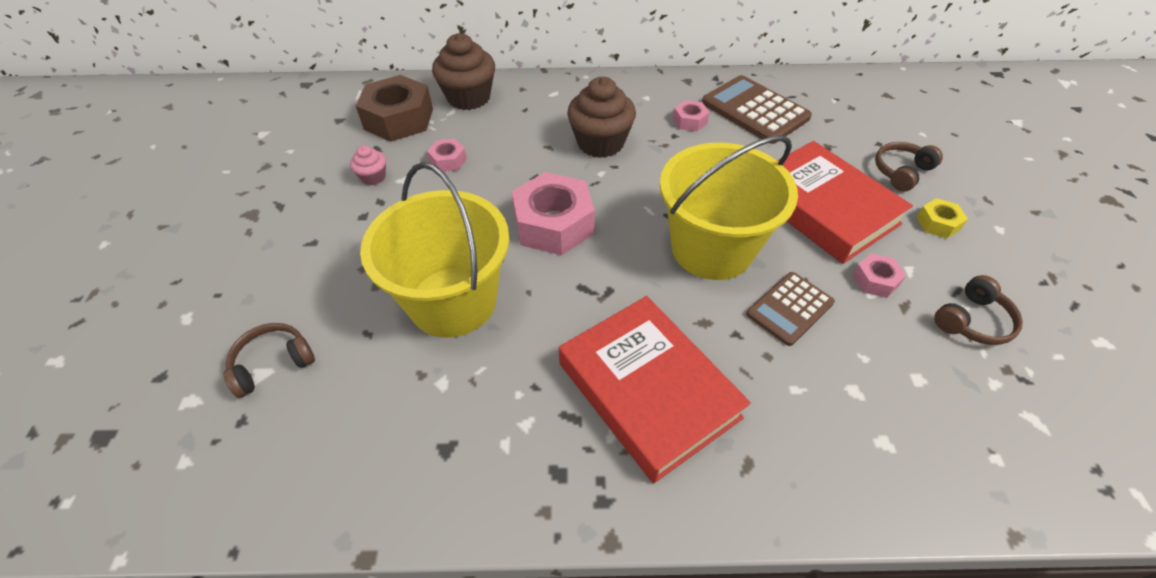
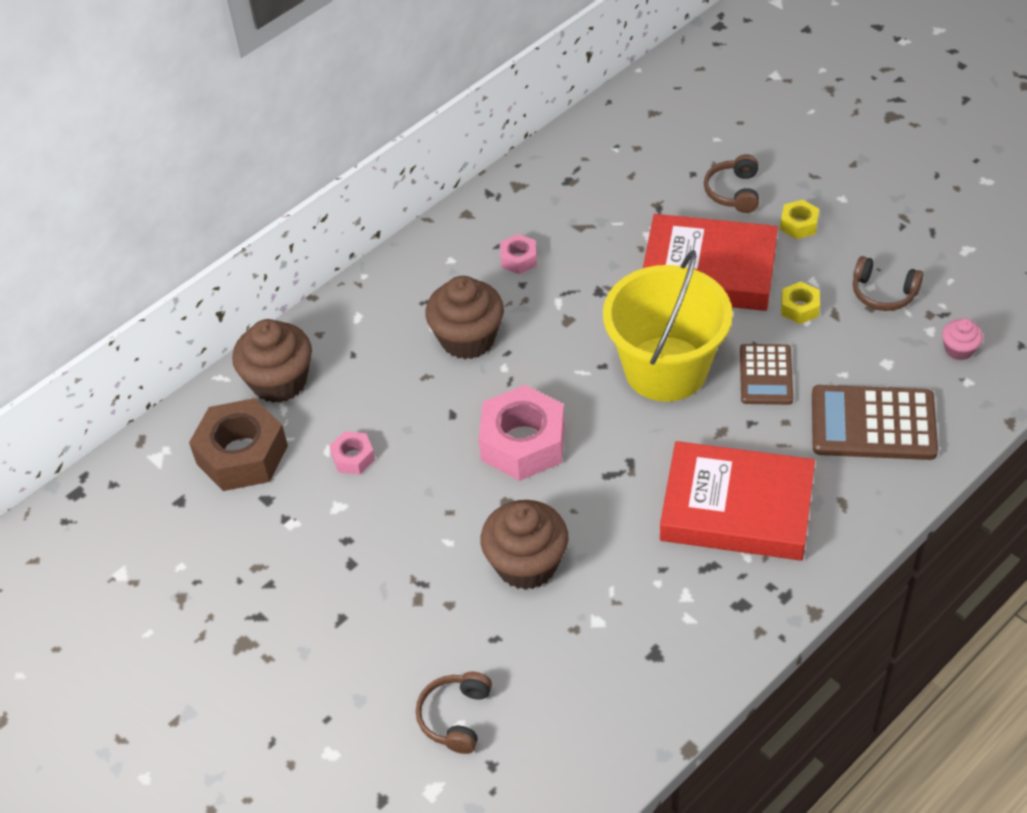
camera: 40 degrees left, 0 degrees up
pink cupcake [350,145,386,185] -> pink cupcake moved to [942,318,983,360]
yellow bucket [360,162,509,338] -> brown cupcake [481,500,569,590]
brown calculator [702,75,812,144] -> brown calculator moved to [812,385,938,460]
pink nut [853,253,906,298] -> yellow nut [781,282,820,324]
brown headphones [934,275,1023,345] -> brown headphones turned 105 degrees clockwise [853,256,923,311]

